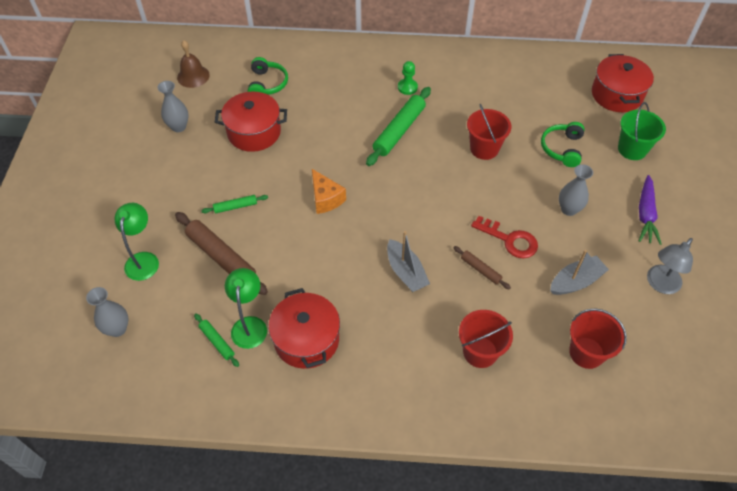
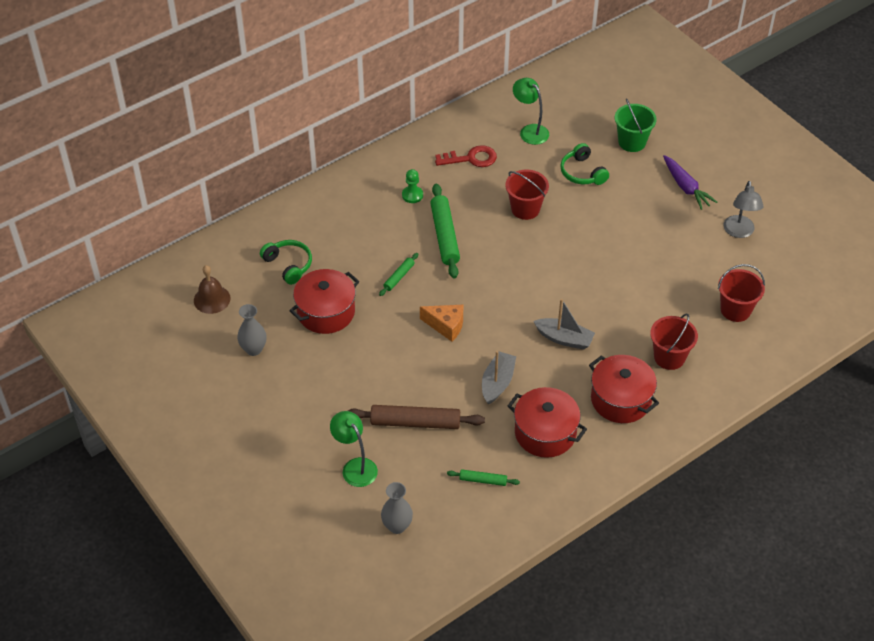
camera: 40 degrees left, 5 degrees down
green rolling pin [201,195,268,213] -> green rolling pin moved to [379,253,418,296]
green lamp [225,268,267,349] -> green lamp moved to [513,78,549,145]
brown rolling pin [453,246,511,289] -> none
red key [471,216,538,259] -> red key moved to [435,145,497,167]
grey boat [550,250,609,295] -> grey boat moved to [482,351,516,405]
grey vase [559,164,593,216] -> none
red pot [592,54,654,112] -> red pot moved to [589,355,659,423]

